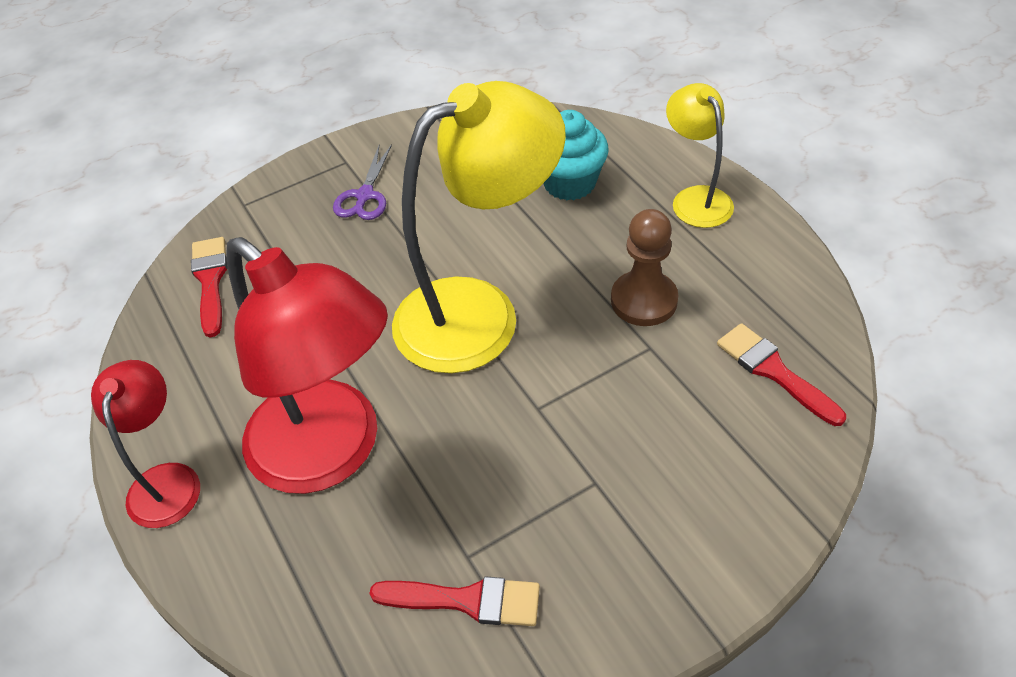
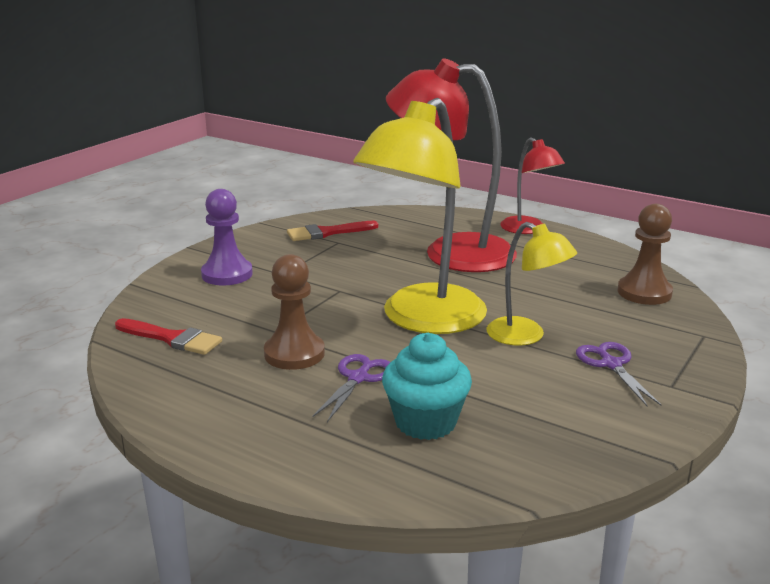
camera: 150 degrees right, 25 degrees down
red brush [191,237,227,337] -> brown pawn [618,204,673,305]
yellow lamp [666,83,734,228] -> yellow lamp moved to [486,222,577,346]
none -> purple pawn [201,189,253,286]
none -> purple scissors [312,354,390,422]

